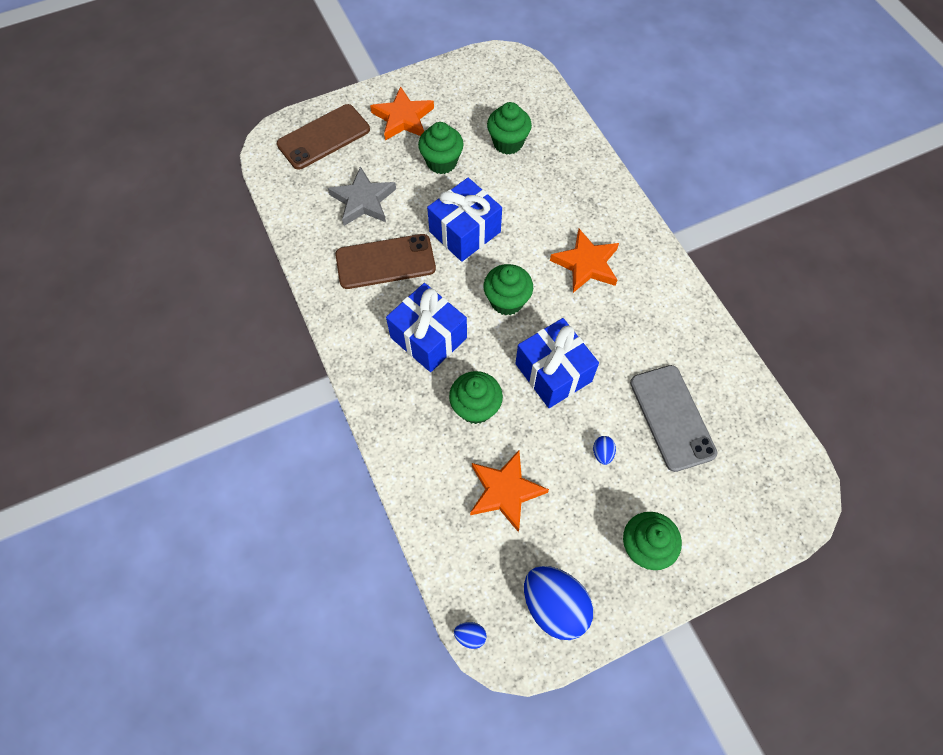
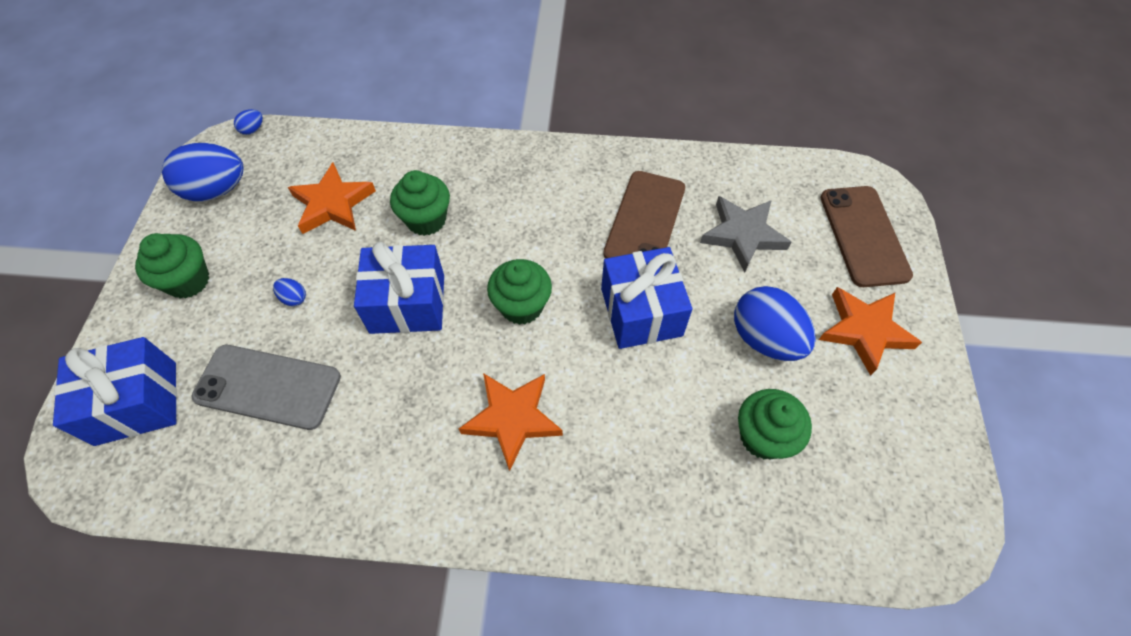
camera: 120 degrees right, 5 degrees down
blue gift [386,283,467,372] -> blue gift moved to [53,337,177,446]
green cupcake [418,122,464,174] -> blue egg [734,286,816,361]

